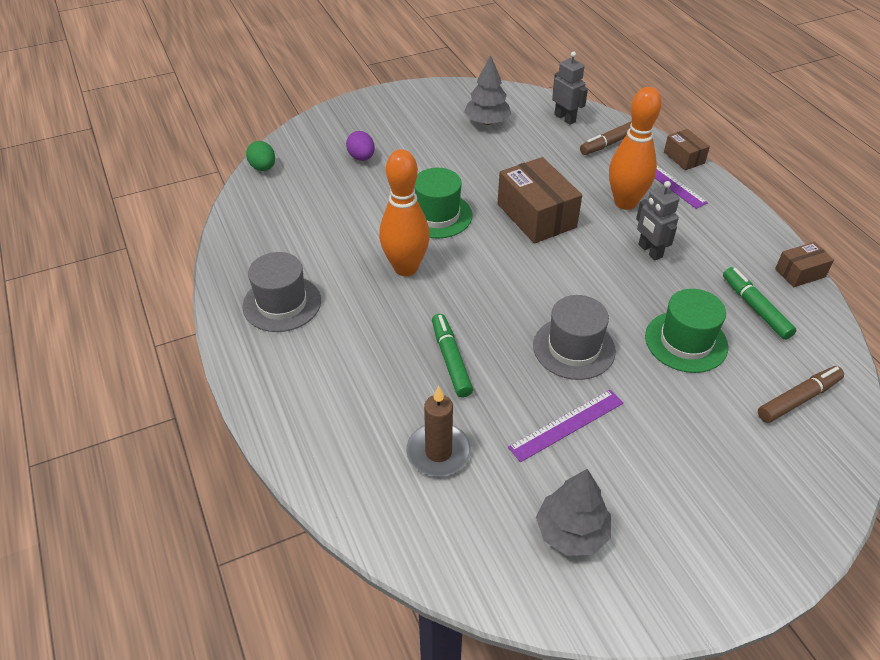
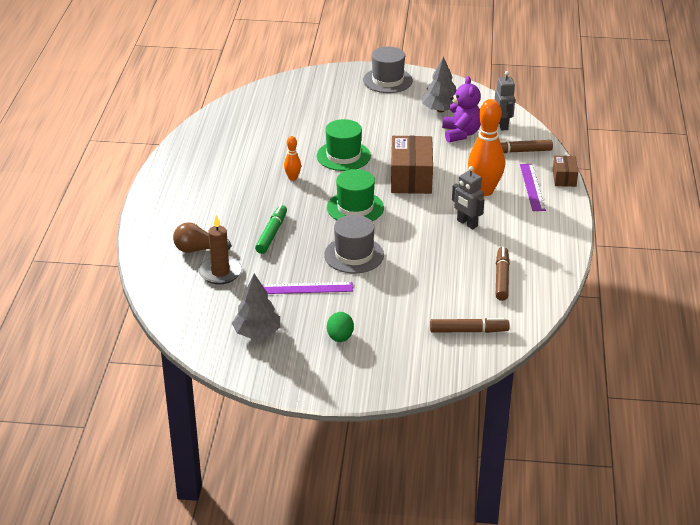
camera: 30 degrees right, 10 degrees down
grey hat [242,252,321,332] -> grey hat moved to [363,47,413,93]
green egg [246,141,275,171] -> green egg moved to [327,312,354,342]
purple egg [346,131,375,161] -> none
orange bowling pin [379,149,430,276] -> orange bowling pin [284,136,301,181], size x0.48
grey robot [636,181,680,260] -> grey robot turned 45 degrees counterclockwise [452,166,484,229]
green hat [645,289,728,373] -> green hat moved to [327,169,384,221]
green marker [723,267,796,340] -> brown marker [496,247,510,301]
brown box [775,242,834,287] -> none
none -> brown light bulb [173,222,231,253]
none -> purple teddy bear [442,76,481,142]

